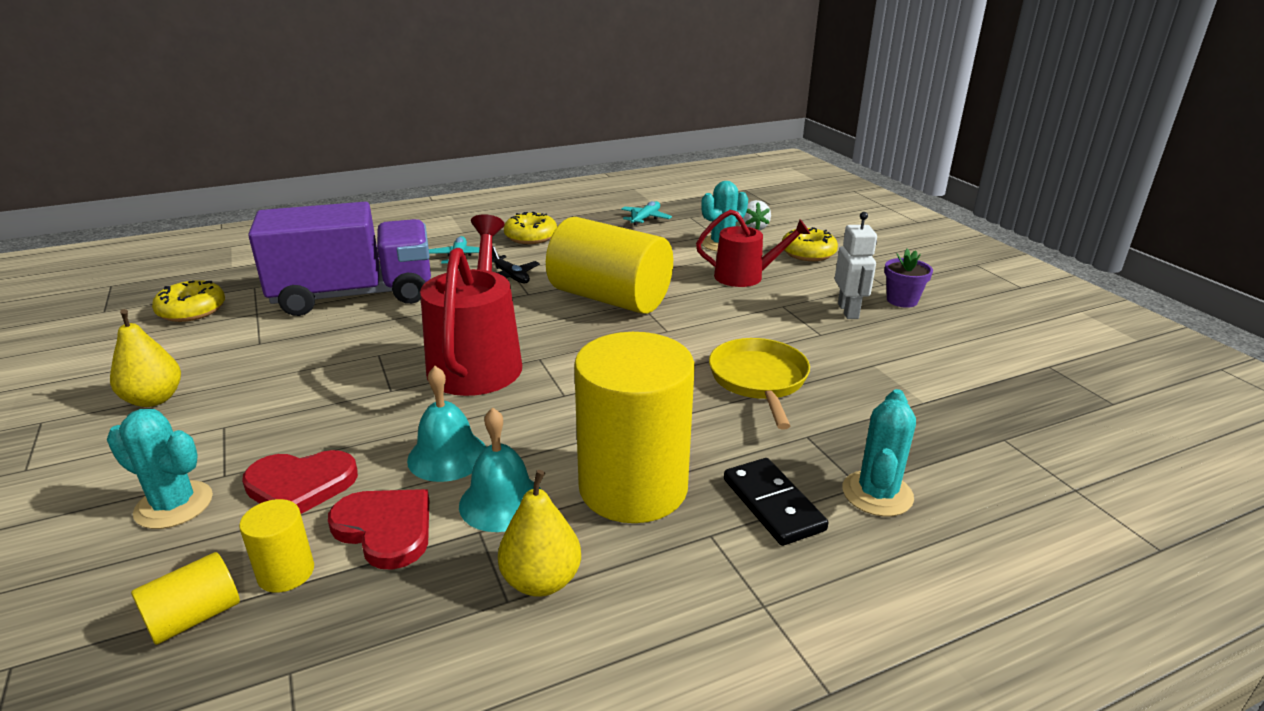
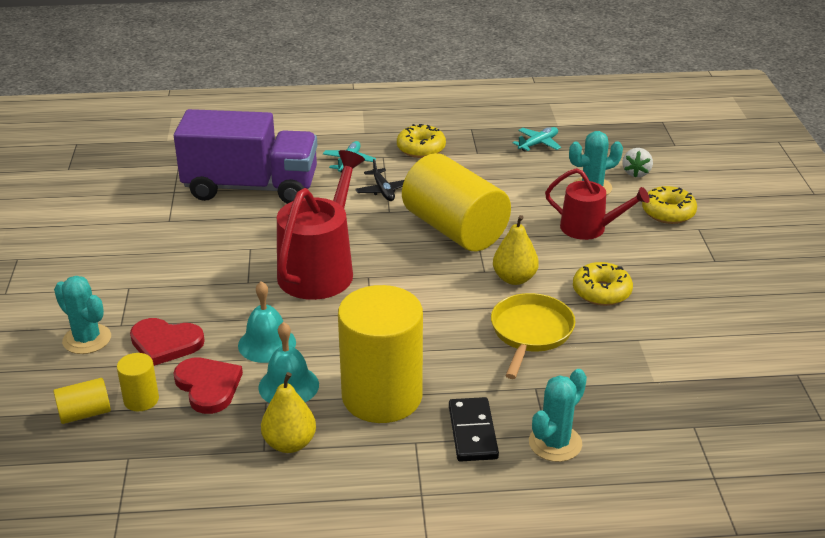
camera: 20 degrees right, 5 degrees up
yellow pear [110,309,181,407] -> yellow pear moved to [493,215,539,285]
yellow donut [152,280,225,322] -> yellow donut moved to [573,262,633,306]
white robot [835,212,877,319] -> none
purple flower pot [884,249,933,308] -> none

